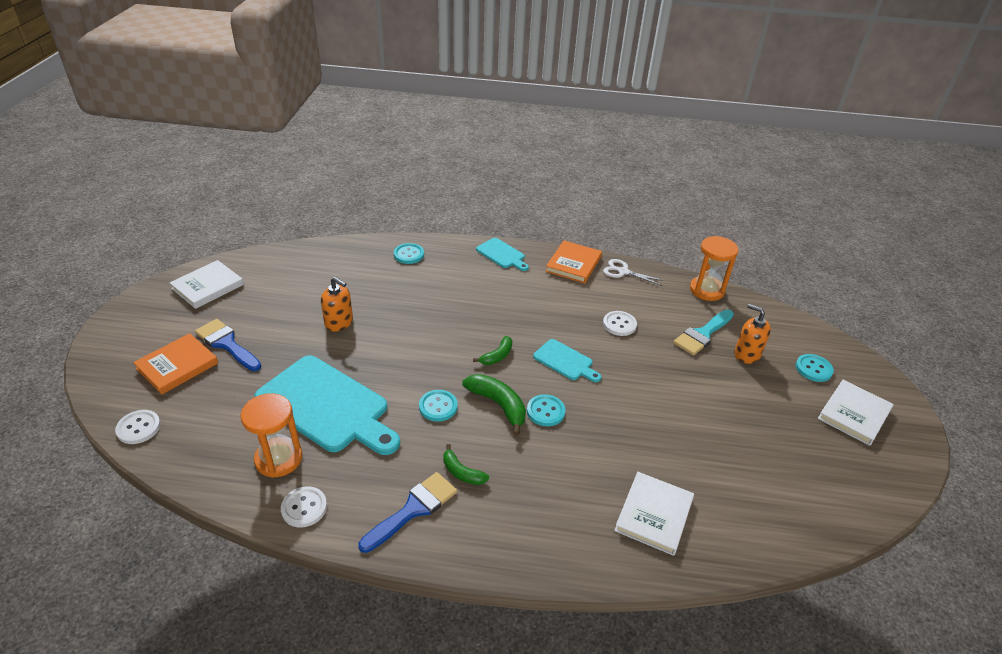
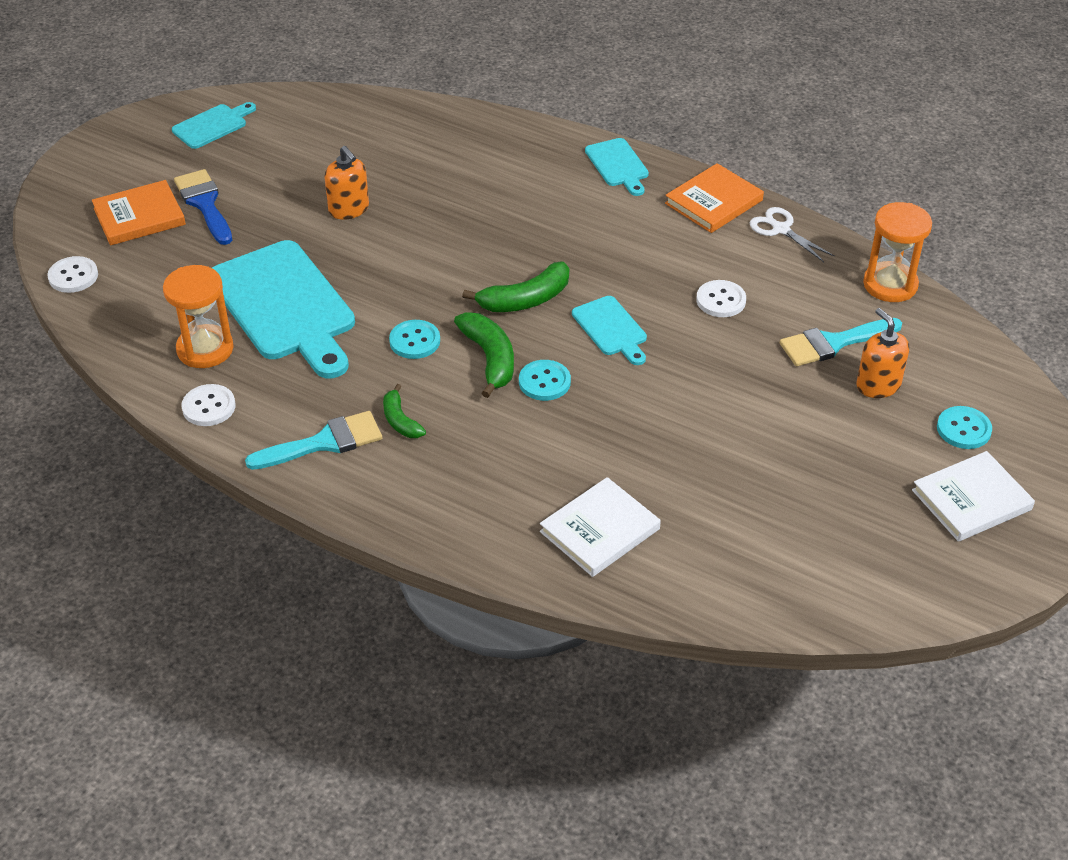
camera: 25 degrees right, 5 degrees up
white book [170,260,244,309] -> turquoise cutting board [172,102,256,149]
blue brush [358,472,457,553] -> turquoise brush [245,411,382,470]
turquoise button [394,243,424,264] -> none
green banana [473,336,512,365] -> green banana [462,262,569,312], size x1.61

